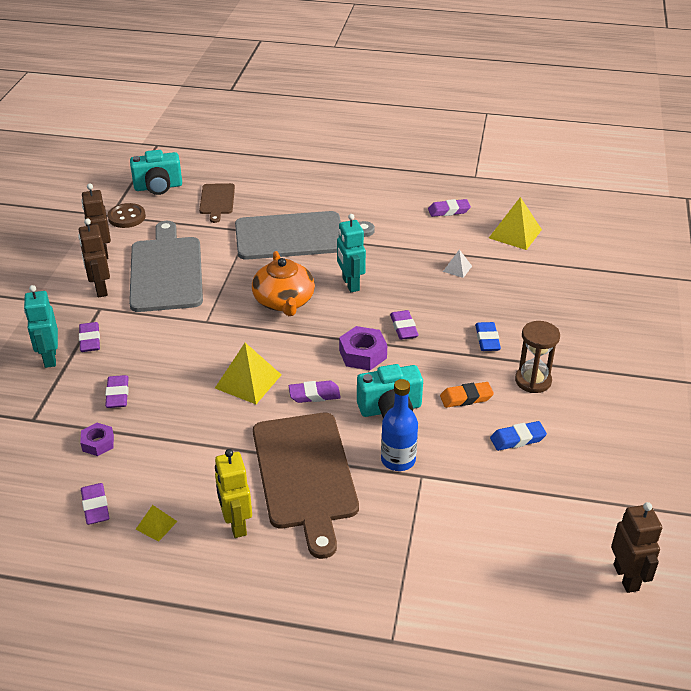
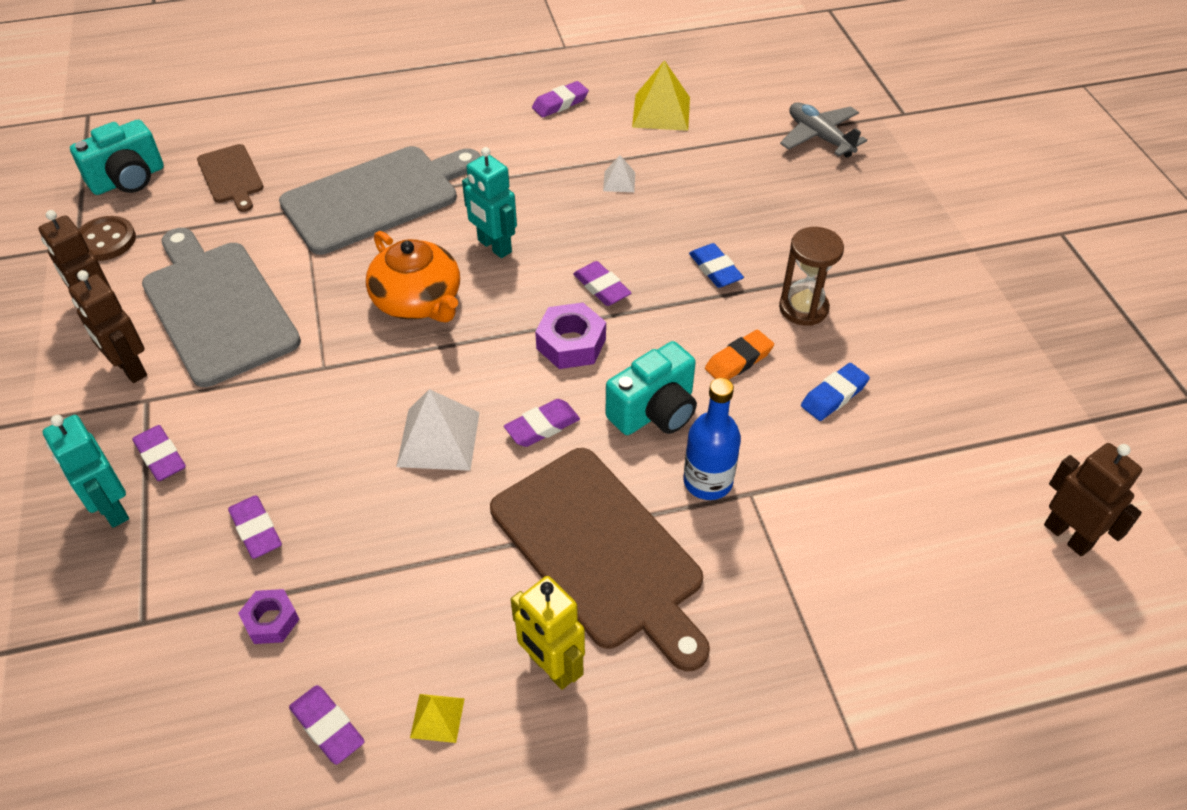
camera: 25 degrees left, 10 degrees up
yellow pyramid [215,343,281,404] -> white pyramid [396,389,480,471]
none -> grey plane [780,102,867,158]

